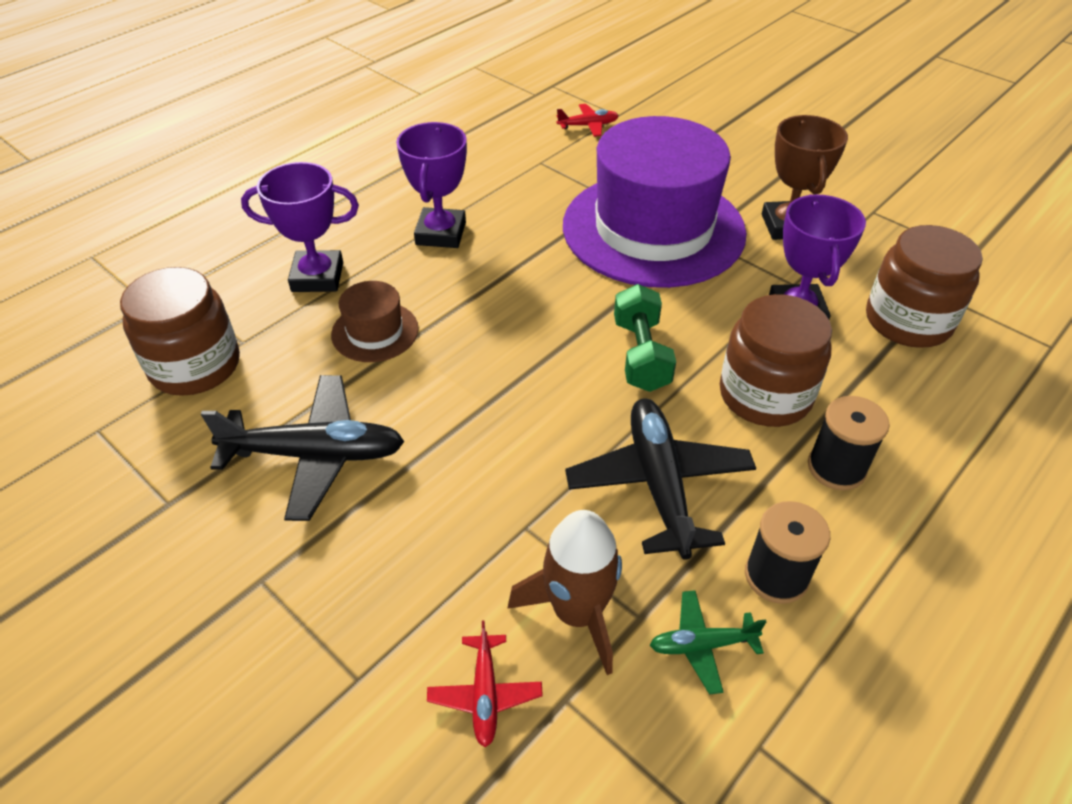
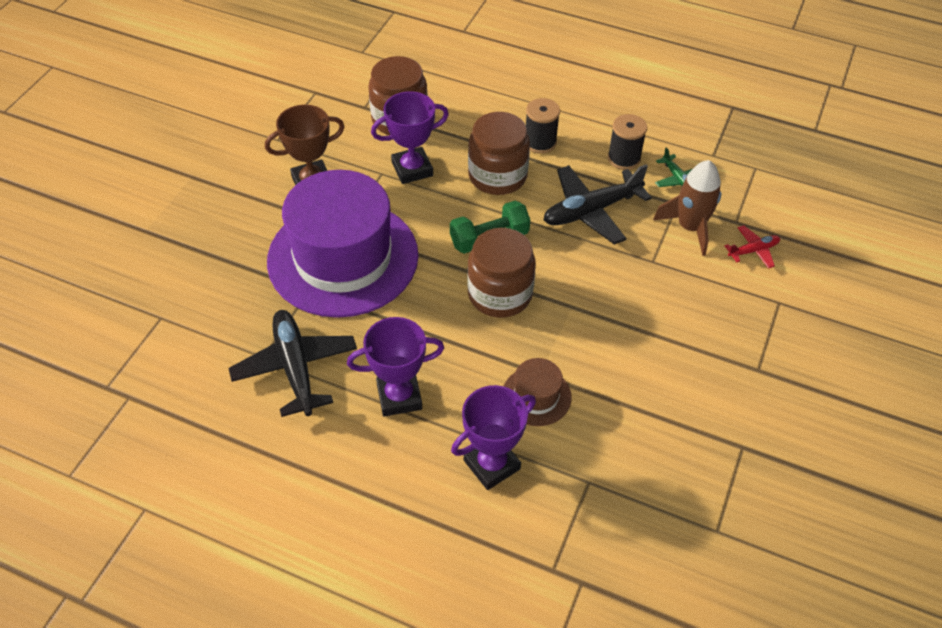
camera: 110 degrees left, 5 degrees up
brown jar [120,267,240,396] -> brown jar moved to [467,228,536,318]
black plane [201,375,405,521] -> black plane moved to [229,310,357,417]
purple trophy [241,162,359,292] -> purple trophy turned 75 degrees clockwise [451,385,536,490]
red plane [557,104,619,137] -> none

